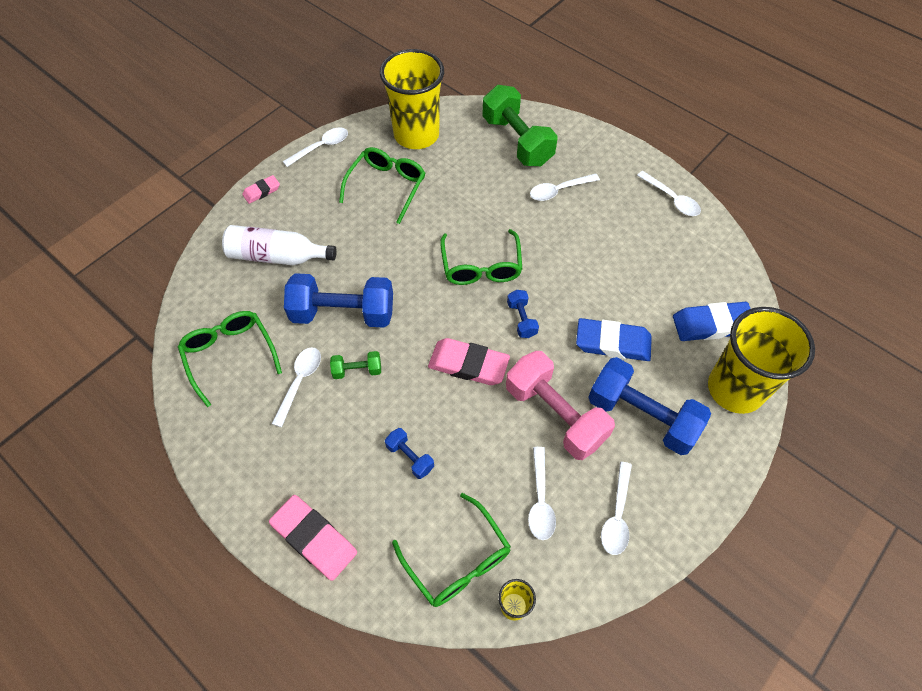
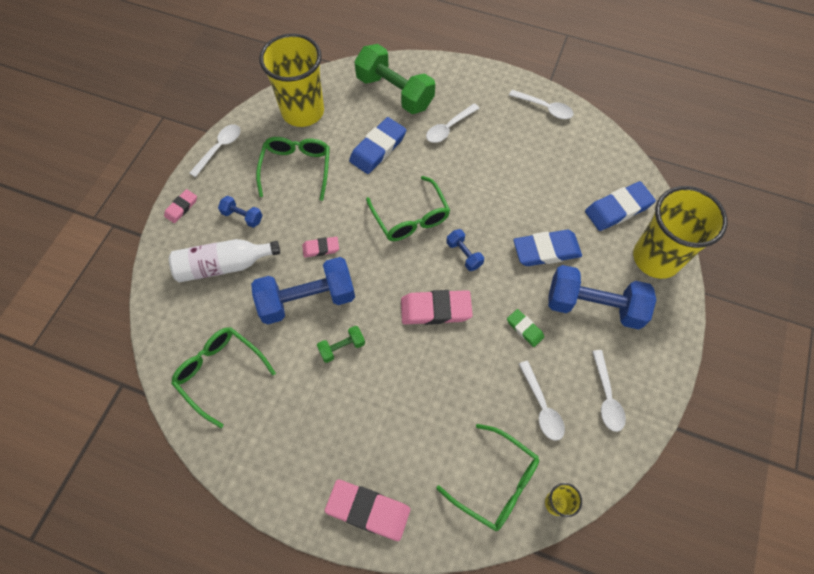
camera: 20 degrees left, 5 degrees up
white spoon [272,347,321,427] -> none
blue dumbbell [385,428,434,479] -> blue dumbbell moved to [218,196,263,228]
pink dumbbell [506,351,615,460] -> green eraser [507,309,544,347]
none -> pink eraser [302,237,339,258]
none -> blue eraser [349,117,406,174]

